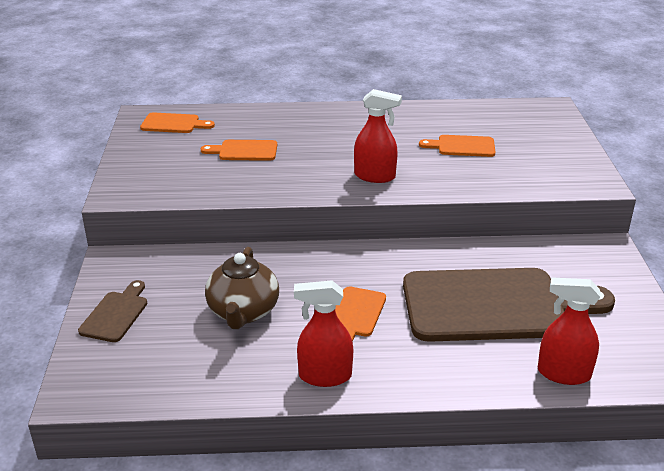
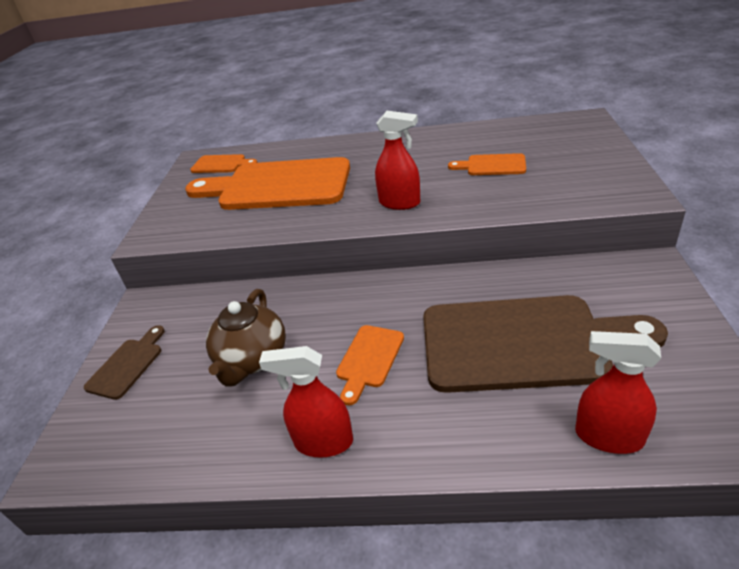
camera: 10 degrees right, 5 degrees up
orange cutting board [200,140,277,161] -> orange cutting board [185,157,350,210], size x2.27

